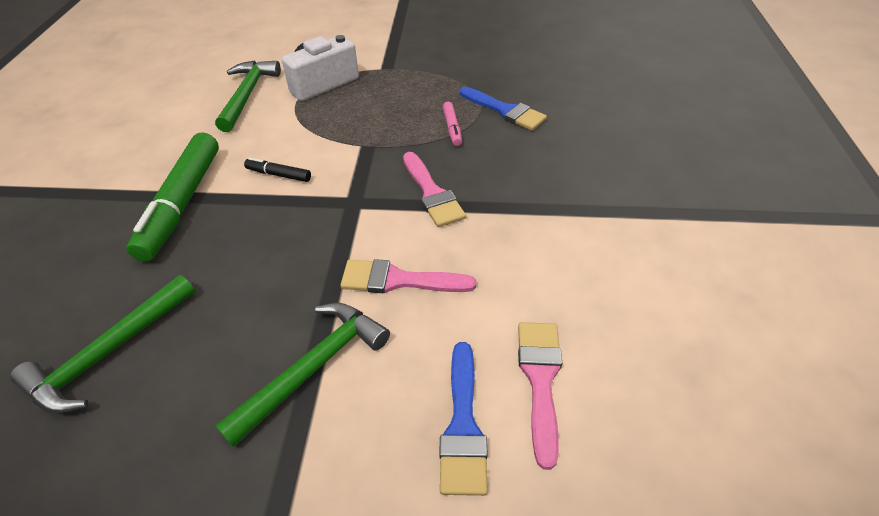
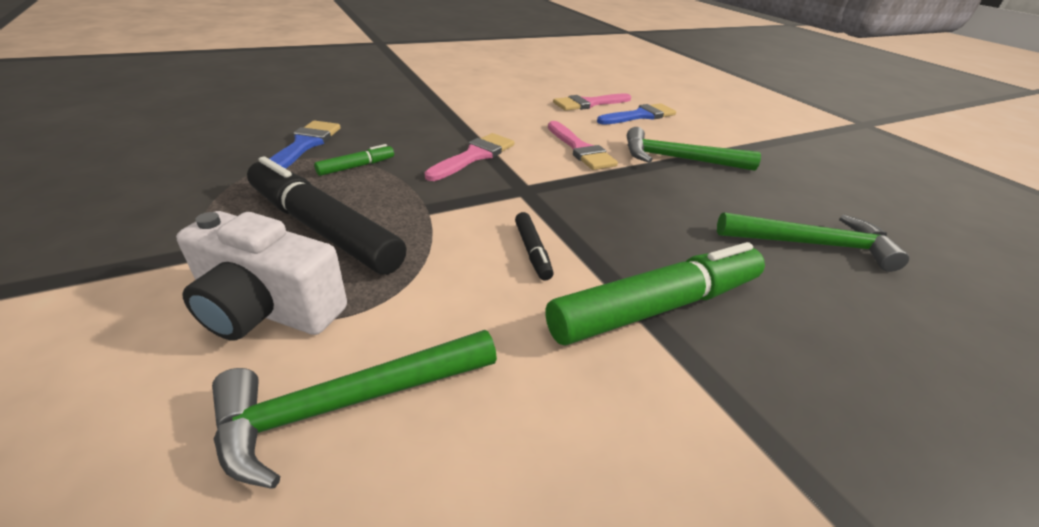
camera: 125 degrees left, 10 degrees down
pink marker [443,102,462,146] -> green marker [314,144,394,176]
none -> black marker [247,157,407,275]

